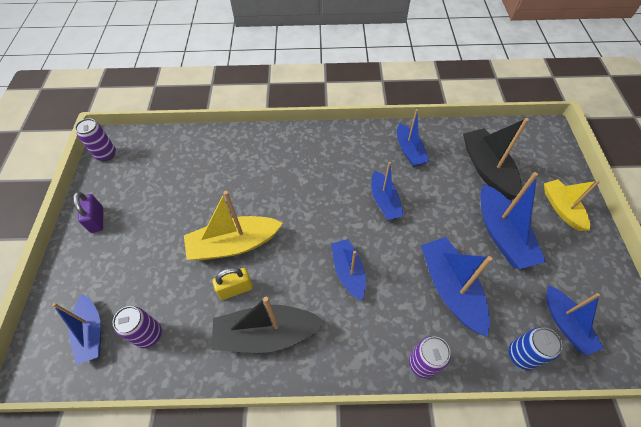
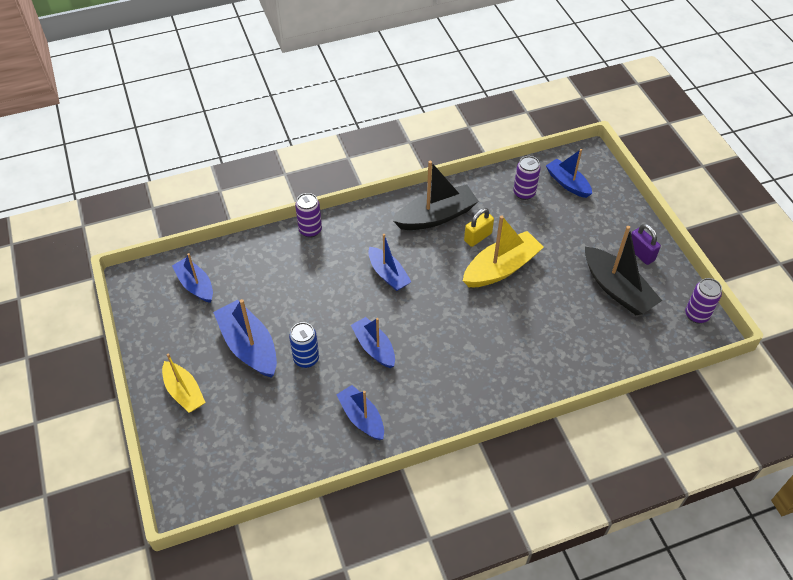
camera: 160 degrees right, 5 degrees down
blue boat [421,237,492,337] -> none
black boat [463,118,529,200] -> black boat moved to [585,226,662,315]
blue can [508,328,563,370] -> blue can moved to [289,322,319,368]

